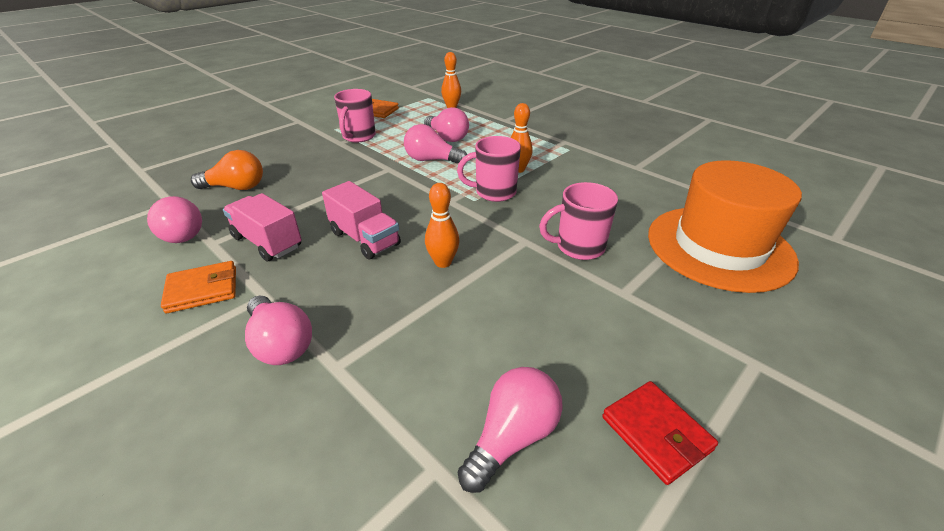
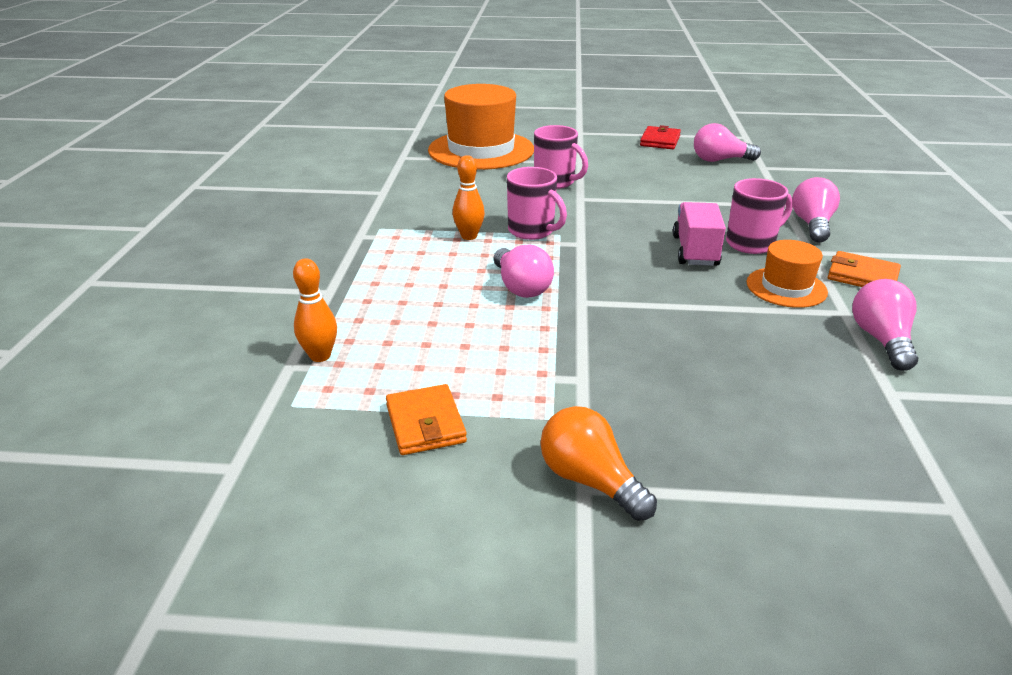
camera: 130 degrees left, 5 degrees down
orange light bulb [191,150,263,190] -> orange light bulb moved to [540,406,657,521]
pink truck [223,193,302,262] -> orange hat [746,240,828,308]
pink mug [334,89,376,142] -> pink mug moved to [726,178,793,254]
pink light bulb [424,107,469,142] -> none
orange bowling pin [425,183,460,268] -> none

